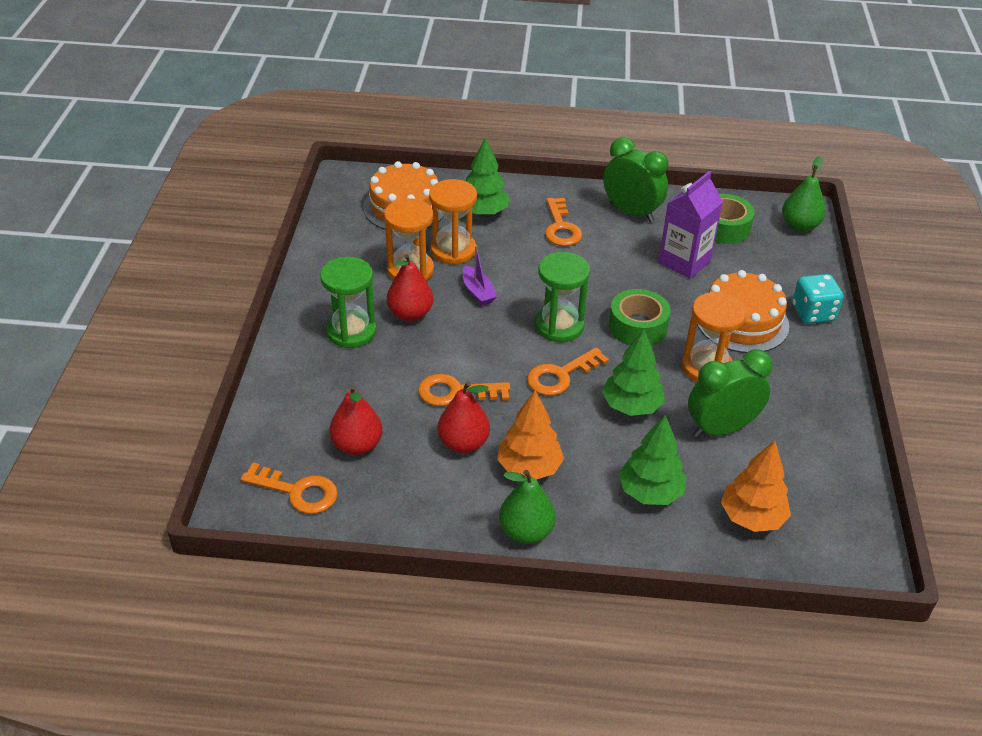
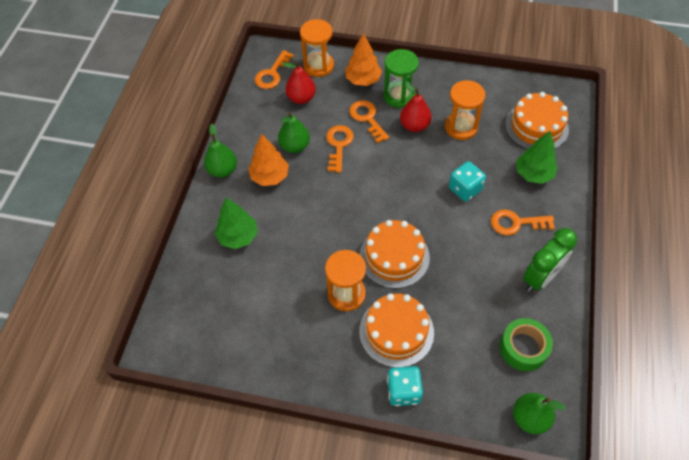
camera: 100 degrees right, 15 degrees up
orange hourglass [429,179,477,265] -> orange hourglass moved to [300,19,334,77]
red pear [437,381,490,453] -> green pear [278,112,310,153]
purple boat [463,245,497,306] -> none
orange key [527,347,609,396] -> orange key moved to [349,100,389,143]
green hourglass [535,252,590,342] -> none
green tree [602,329,665,416] -> none
green tape [609,289,671,346] -> orange cake [360,220,430,289]
purple carton [658,171,723,279] -> none
green clock [688,349,773,438] -> none
orange tree [721,440,791,532] -> orange tree moved to [345,33,382,86]
none -> turquoise dice [449,161,486,202]

